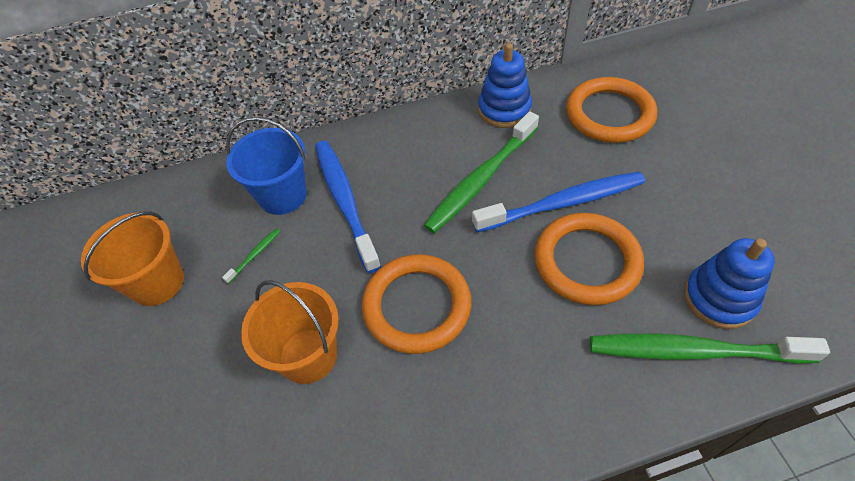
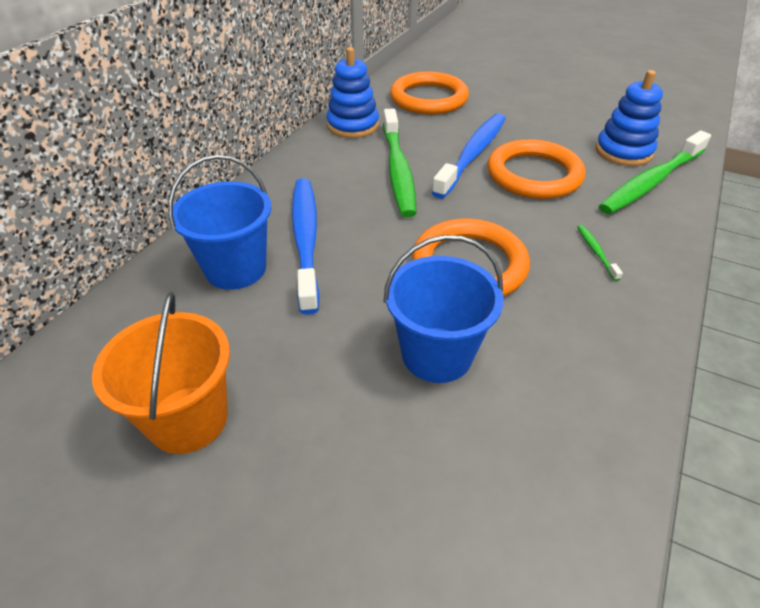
camera: 50 degrees left, 10 degrees down
green toothbrush [222,228,280,284] -> green toothbrush moved to [577,225,623,281]
orange bucket [241,280,339,384] -> blue bucket [383,235,503,383]
blue toothbrush [315,141,381,273] -> blue toothbrush turned 60 degrees clockwise [292,178,320,315]

